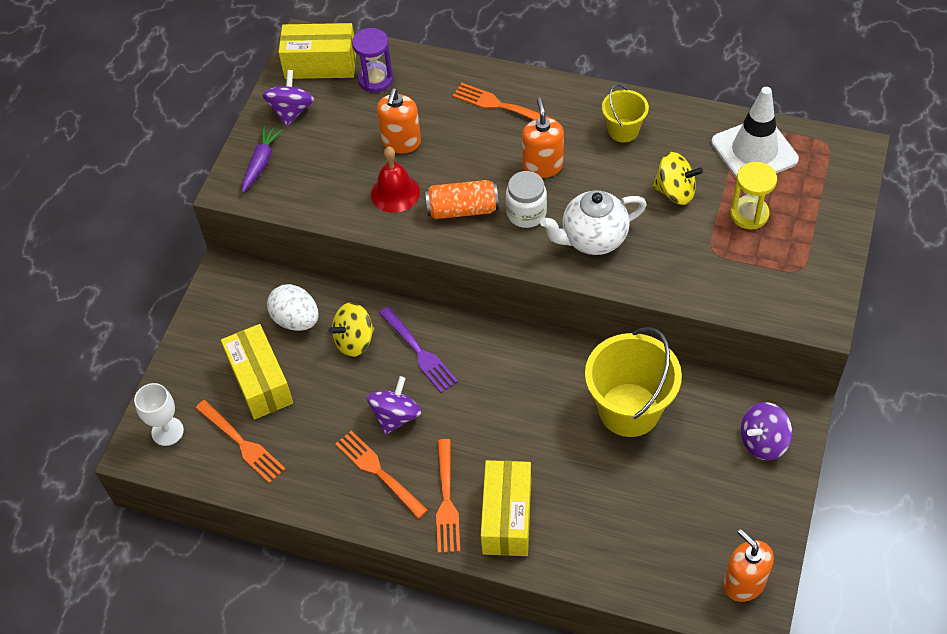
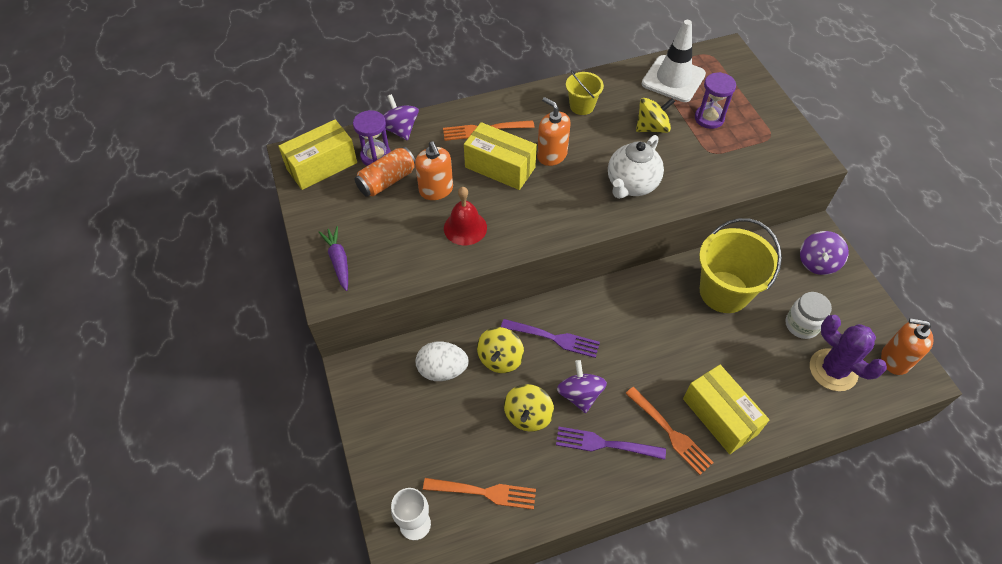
camera: 40 degrees left, 0 degrees up
yellow box [221,324,293,420] -> yellow box moved to [464,122,537,190]
purple spinning top [262,70,314,127] -> purple spinning top moved to [383,94,419,141]
orange fork [335,430,428,519] -> purple fork [556,427,666,460]
orange can [425,180,499,219] -> orange can moved to [354,147,415,197]
white jar [506,171,547,228] -> white jar moved to [786,292,832,339]
yellow hourglass [730,162,777,229] -> purple hourglass [695,72,736,129]
none -> yellow spinning top [504,384,554,432]
none -> purple cactus [810,315,887,391]

